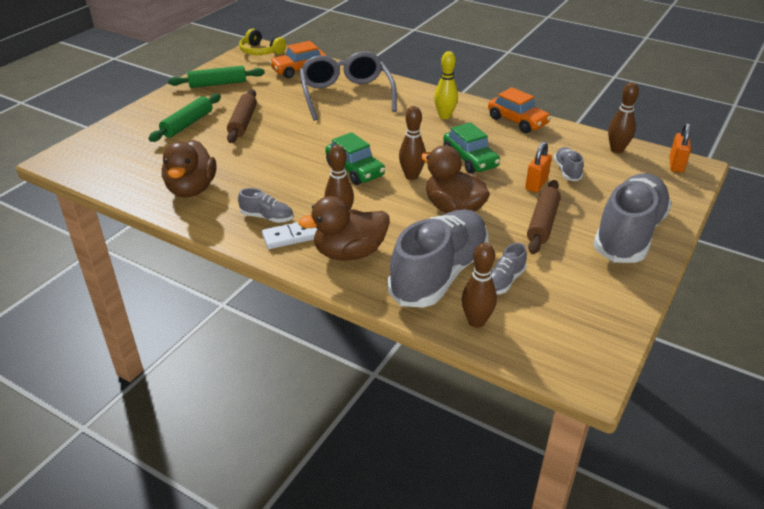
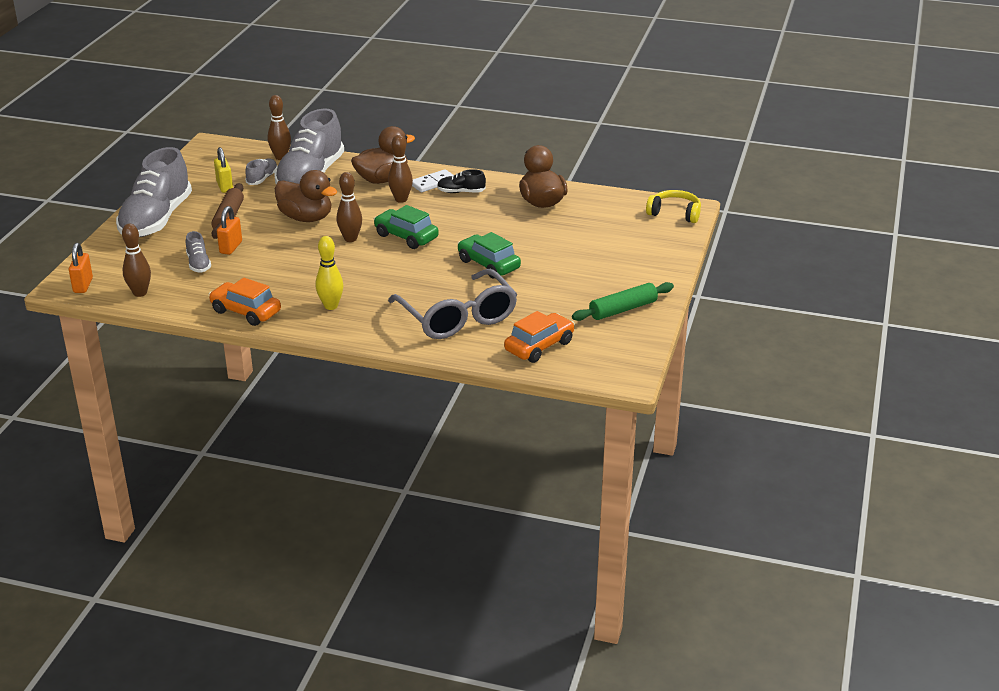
camera: 165 degrees right, 5 degrees down
green rolling pin [148,93,221,142] -> none
brown rolling pin [227,89,257,143] -> none
grey shoe [238,188,293,223] -> black shoe [437,169,486,193]
yellow headphones [239,28,286,55] -> yellow headphones moved to [646,190,701,223]
green car [443,122,500,174] -> green car moved to [457,232,521,279]
none -> yellow padlock [214,147,233,193]

